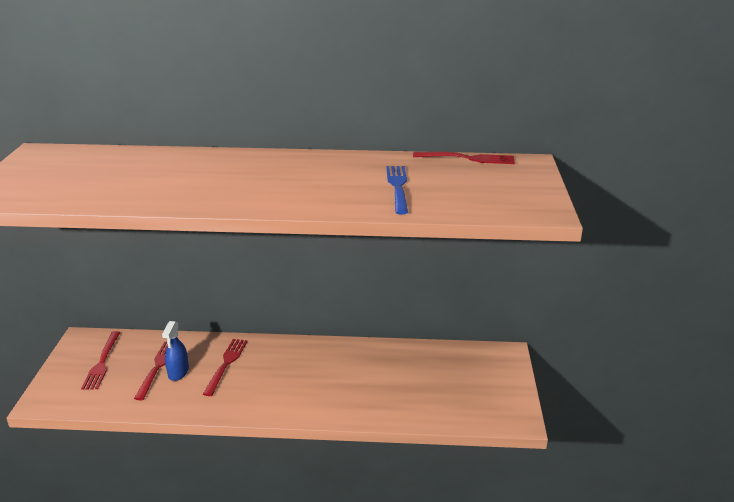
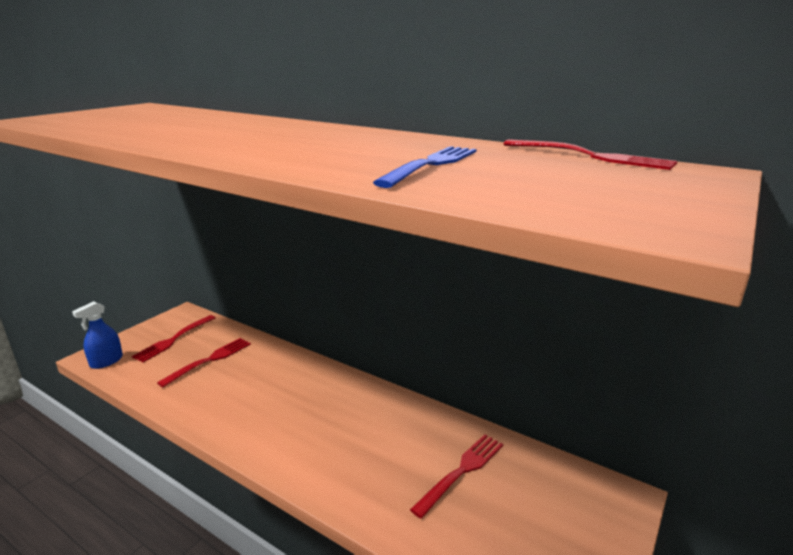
camera: 30 degrees right, 5 degrees down
blue spray bottle [162,321,189,381] -> blue spray bottle moved to [72,301,123,369]
red fork [203,339,248,396] -> red fork moved to [410,434,503,518]

